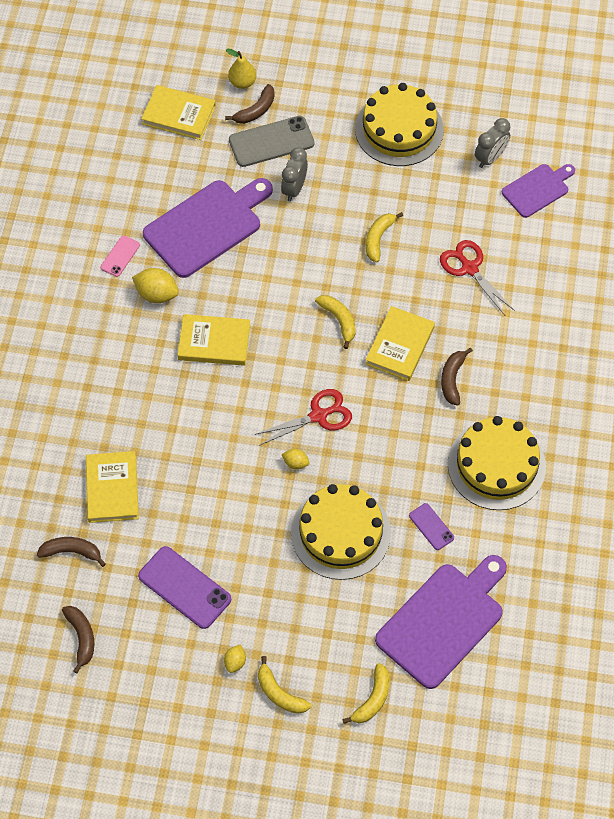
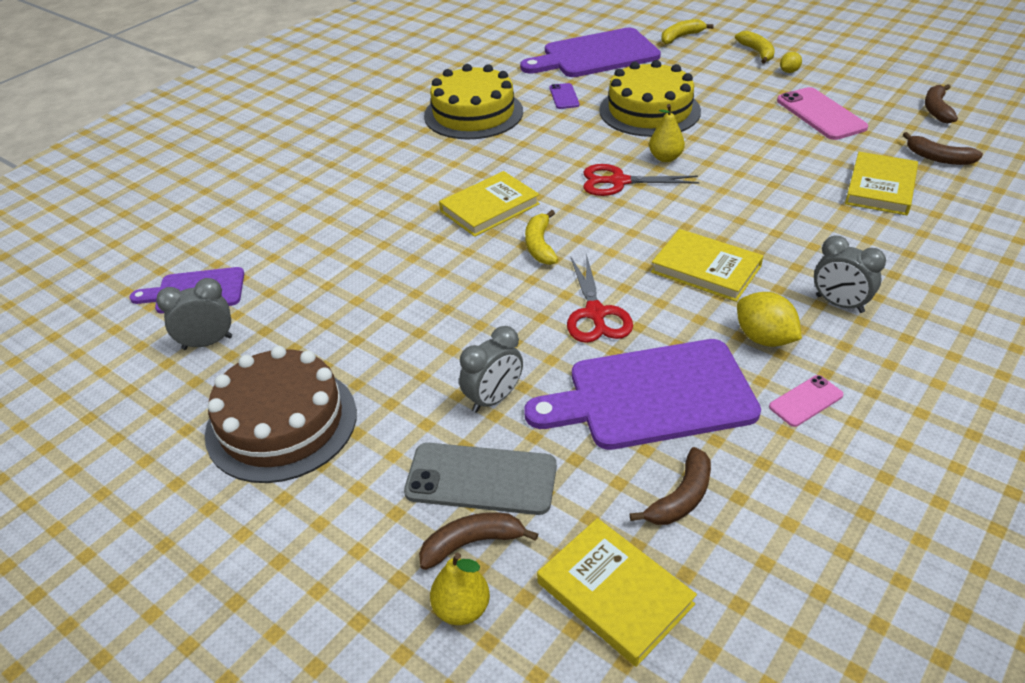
camera: 150 degrees left, 20 degrees down
purple phone [138,546,231,629] -> pink phone [777,87,868,140]
yellow lemon [281,449,309,470] -> yellow pear [649,104,685,162]
yellow cake [355,83,444,166] -> brown cake [205,346,357,483]
yellow banana [366,212,403,262] -> none
red scissors [440,240,515,315] -> red scissors moved to [567,254,633,343]
brown banana [441,348,473,406] -> brown banana moved to [630,447,711,525]
none -> grey clock [814,236,886,313]

